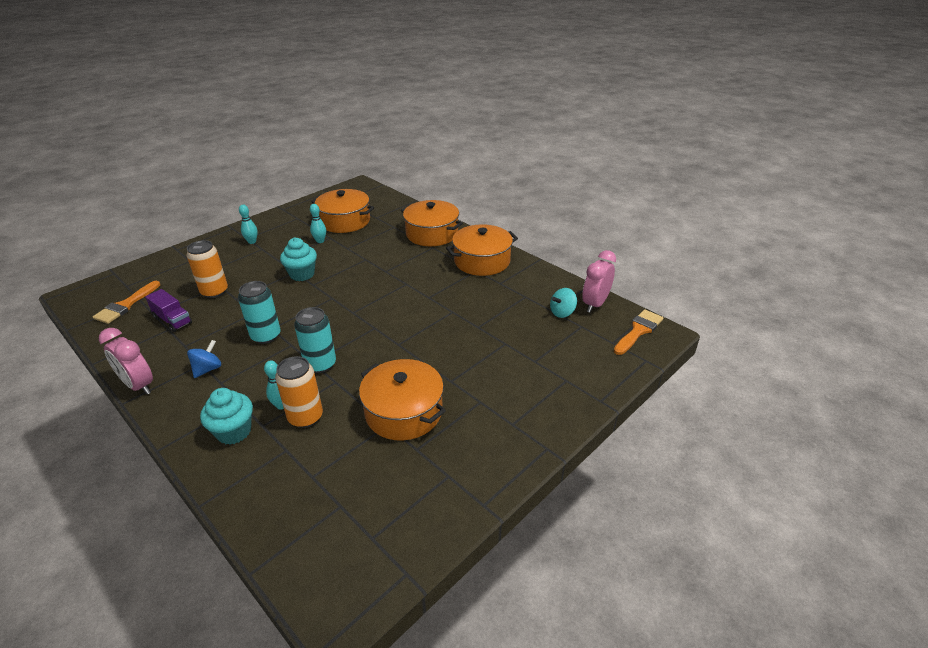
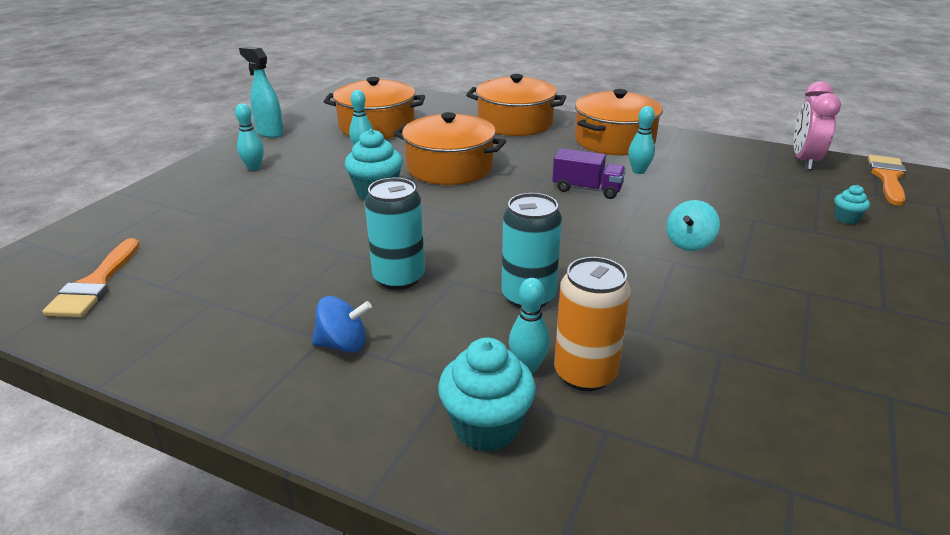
camera: 20 degrees left, 5 degrees down
pink clock [99,328,153,395] -> none
purple truck [145,289,192,332] -> purple truck moved to [552,148,626,199]
orange can [187,240,228,298] -> none
blue spinning top [187,340,221,378] -> blue spinning top turned 75 degrees clockwise [312,296,372,353]
orange pot [359,359,446,441] -> orange pot moved to [393,112,506,185]
turquoise spinning top [550,288,577,318] -> turquoise spinning top moved to [666,200,720,251]
none -> turquoise spray bottle [239,46,284,138]
none -> turquoise bowling pin [628,106,655,174]
none -> turquoise cupcake [834,185,870,224]

